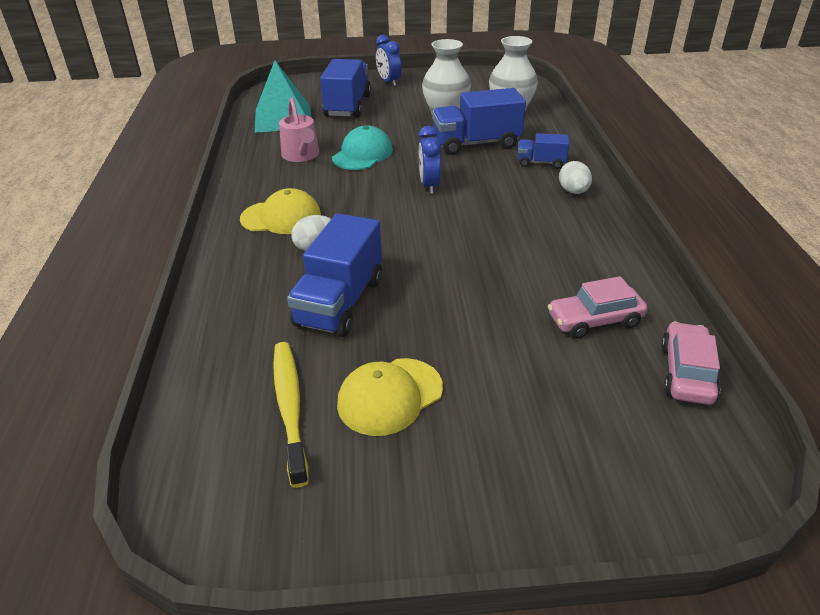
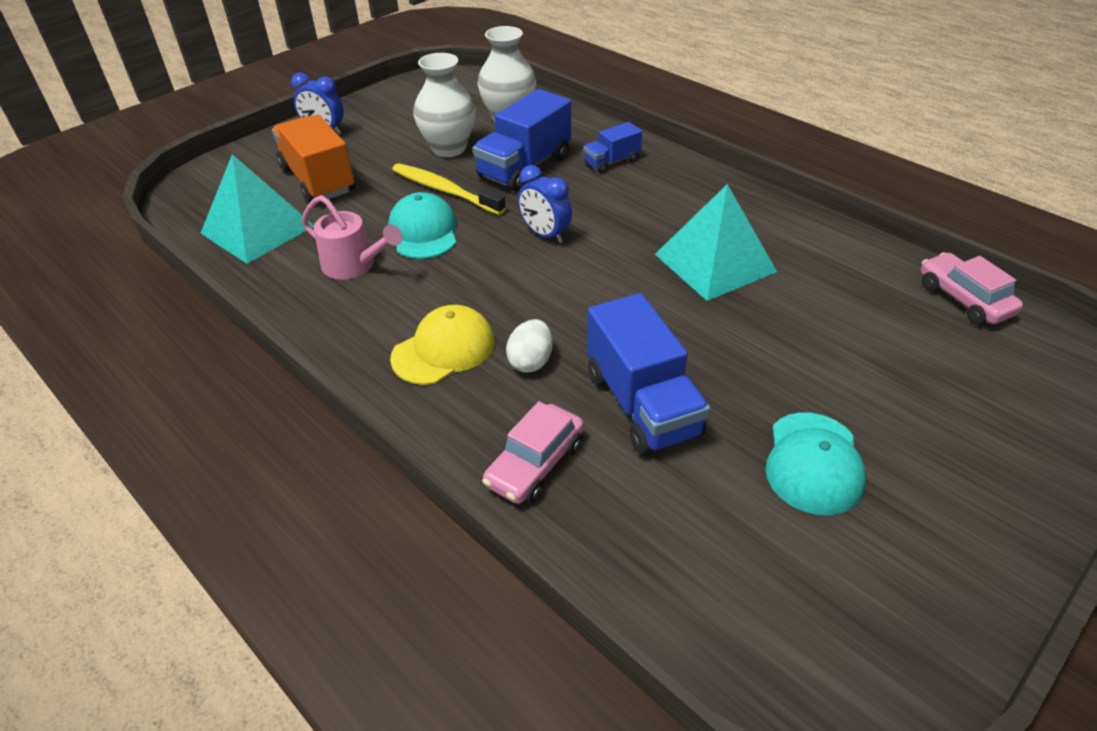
camera: 40 degrees left, 5 degrees up
yellow toothbrush [273,342,309,488] -> yellow toothbrush moved to [392,163,506,215]
blue truck [320,59,371,117] -> orange truck [272,115,355,203]
yellow cap [337,358,443,436] -> turquoise cap [765,412,866,515]
pink car [548,276,648,339] -> pink car moved to [482,401,584,504]
white egg [559,161,592,194] -> none
none -> turquoise pyramid [655,184,777,301]

